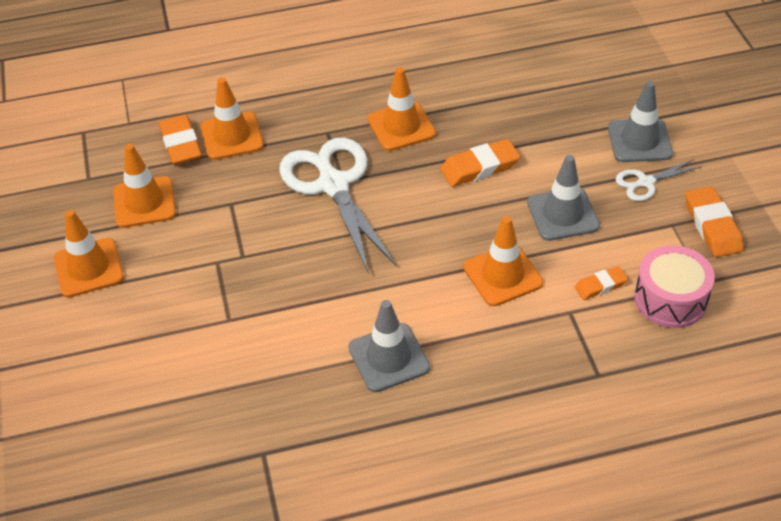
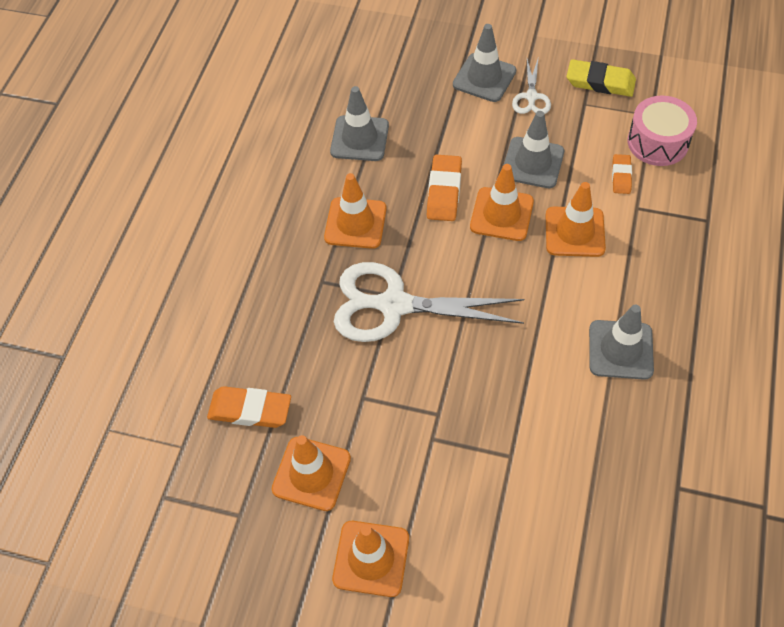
camera: 60 degrees left, 10 degrees up
orange traffic cone [201,78,264,160] -> orange traffic cone moved to [470,164,534,241]
orange eraser [685,186,744,257] -> yellow eraser [567,59,636,97]
none -> grey traffic cone [330,86,389,161]

